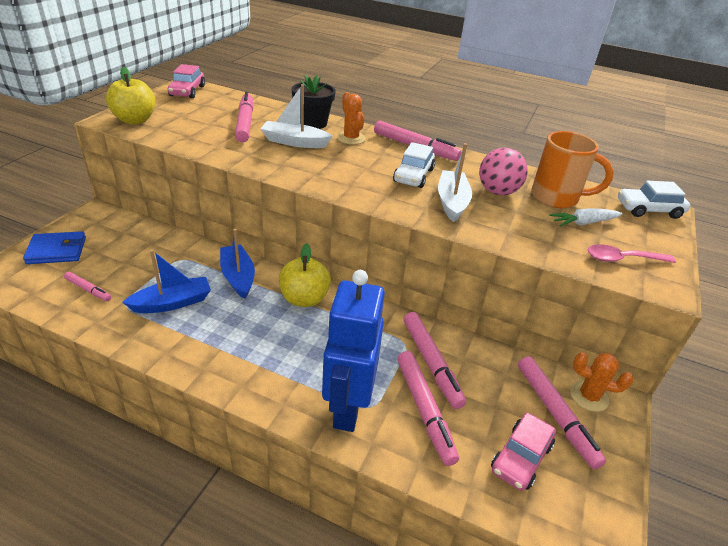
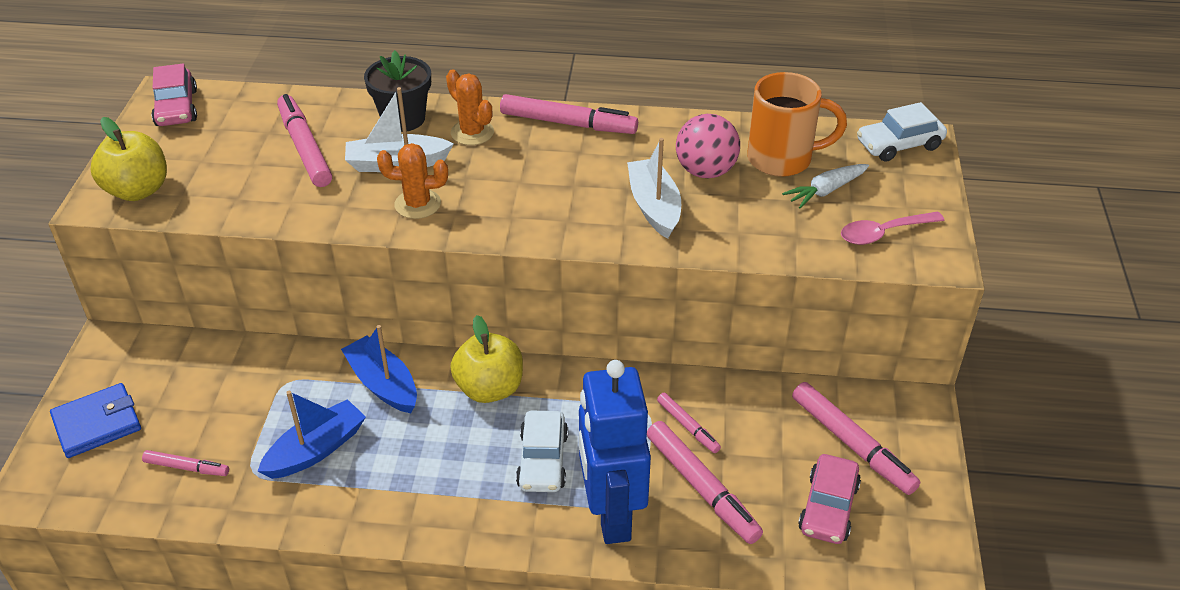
camera: 15 degrees left, 5 degrees up
white car [393,142,435,188] -> white car moved to [516,411,568,492]
pink marker [403,312,466,409] -> pink marker [657,393,721,453], size x0.55
orange cactus [570,352,633,412] -> orange cactus moved to [377,143,448,219]

